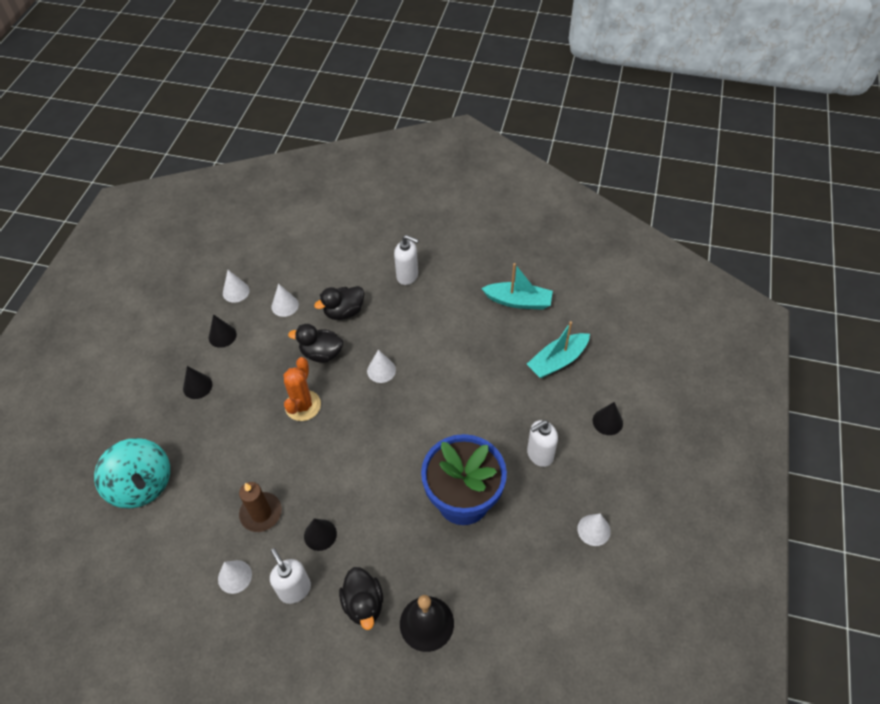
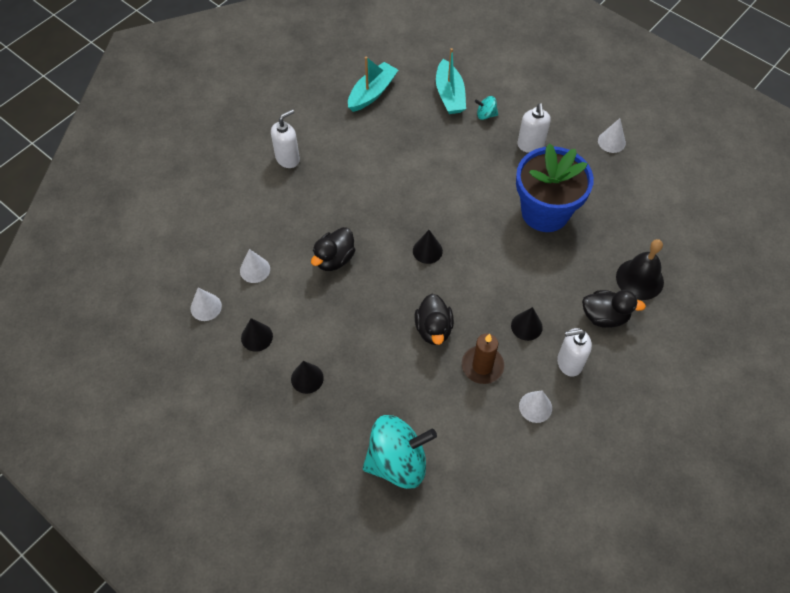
camera: 65 degrees left, 5 degrees up
orange cactus [284,357,321,421] -> none
black duck [314,286,364,320] -> black duck moved to [415,294,454,345]
white cone [367,350,396,383] -> none
black cone [593,402,623,435] -> black cone moved to [413,230,443,264]
none -> turquoise spinning top [475,96,498,120]

